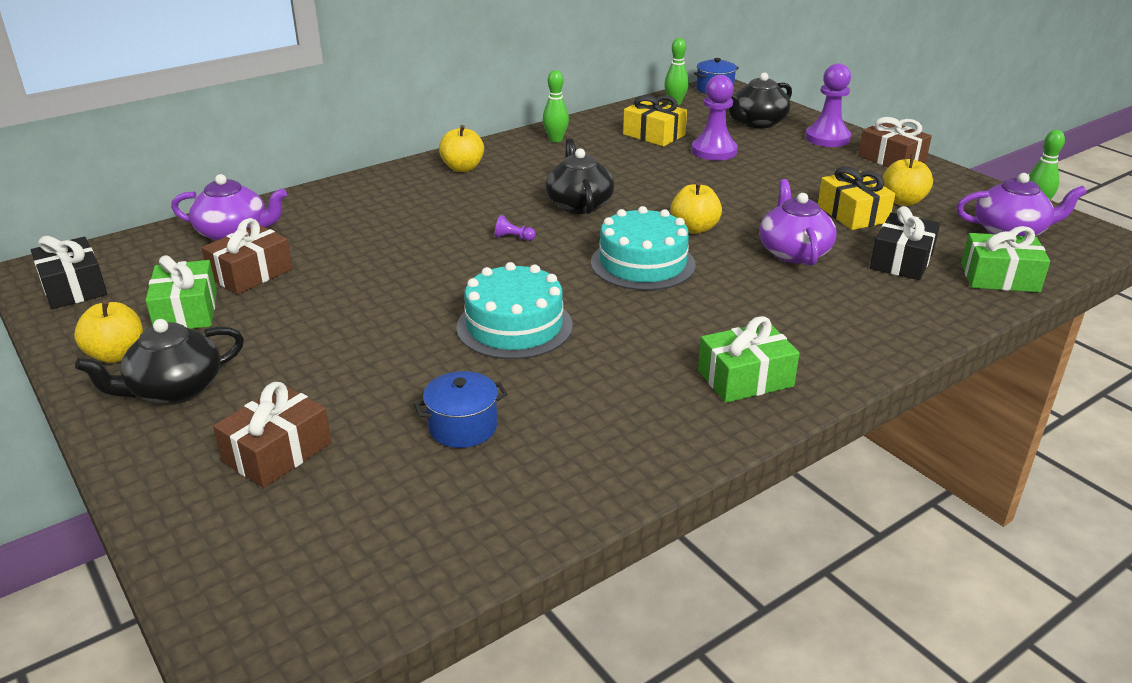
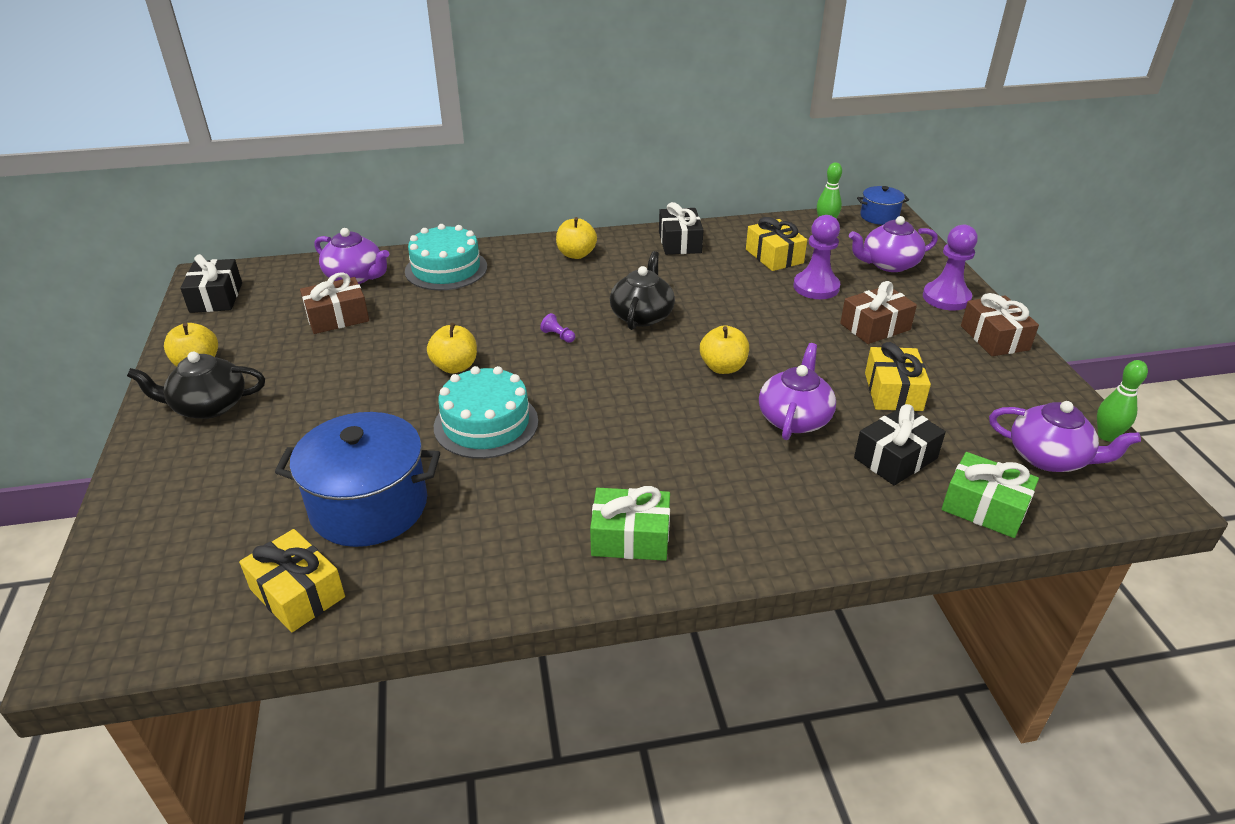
camera: 25 degrees right, 5 degrees up
green gift [145,255,217,329] -> none
brown gift [213,382,331,488] -> brown gift moved to [840,281,917,344]
blue pot [414,371,508,448] -> blue pot [275,412,440,547], size x1.95
green bowling pin [543,70,569,143] -> black gift [659,202,704,255]
turquoise cake [591,206,696,291] -> turquoise cake moved to [405,224,487,290]
black teapot [729,73,792,128] -> purple teapot [849,216,938,272]
yellow apple [883,155,933,206] -> yellow apple moved to [427,323,477,374]
none -> yellow gift [239,529,345,632]

